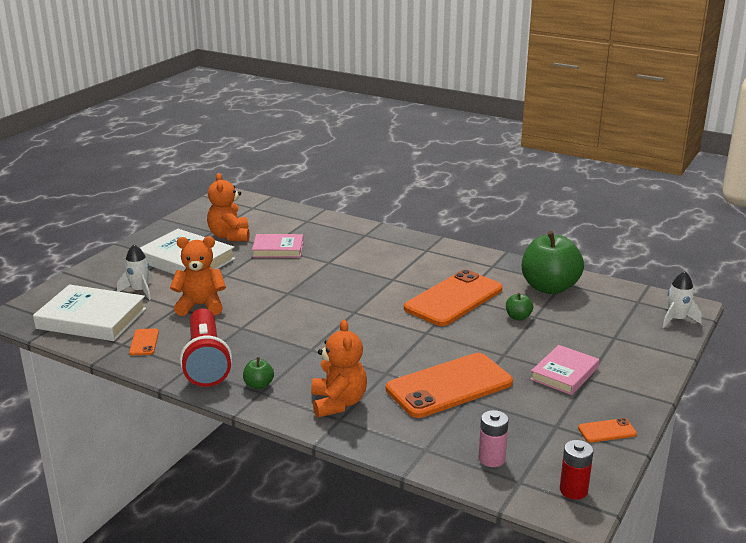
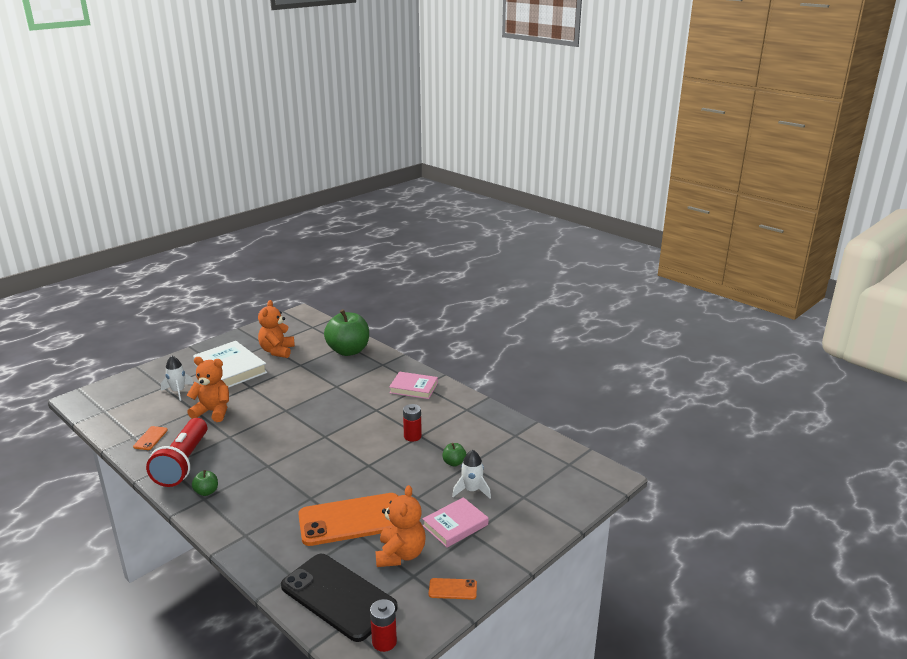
camera: 15 degrees right, 0 degrees up
white book [33,285,146,341] -> none
pink book [252,234,303,258] -> pink book moved to [389,372,438,399]
orange teddy bear [311,320,367,418] -> orange teddy bear moved to [375,485,426,567]
orange phone [404,270,503,326] -> red battery [403,404,422,442]
pink battery [478,410,509,467] -> black phone [281,554,398,642]
green apple [522,231,584,294] -> green apple moved to [324,309,369,356]
white rocket [662,271,702,328] -> white rocket moved to [452,450,491,499]

